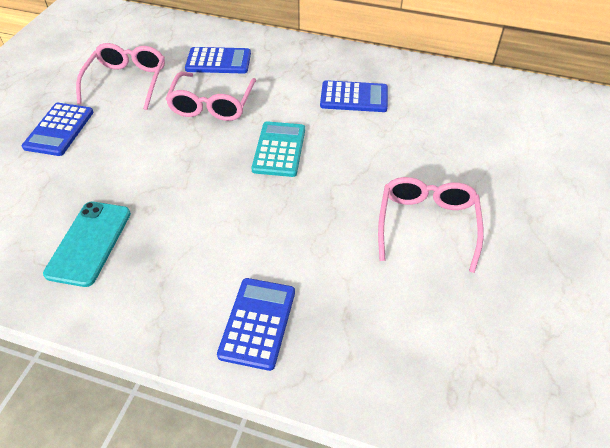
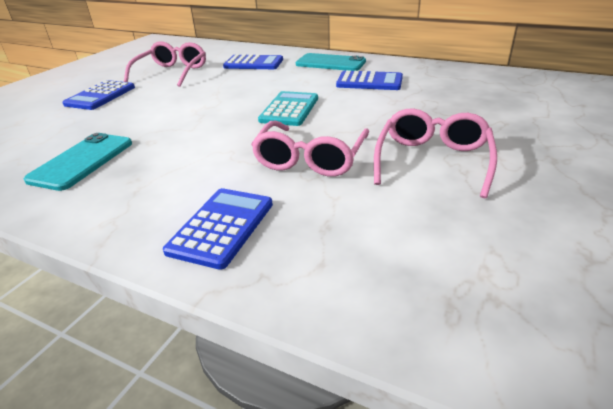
camera: 10 degrees right, 15 degrees down
pink glasses [166,72,256,121] -> pink glasses moved to [251,121,369,177]
none -> turquoise phone [296,53,366,71]

